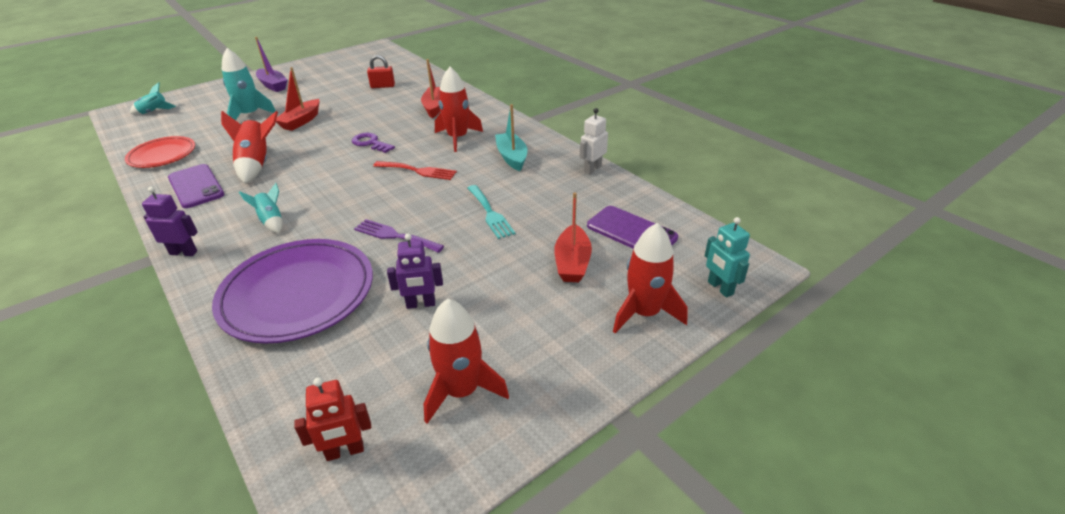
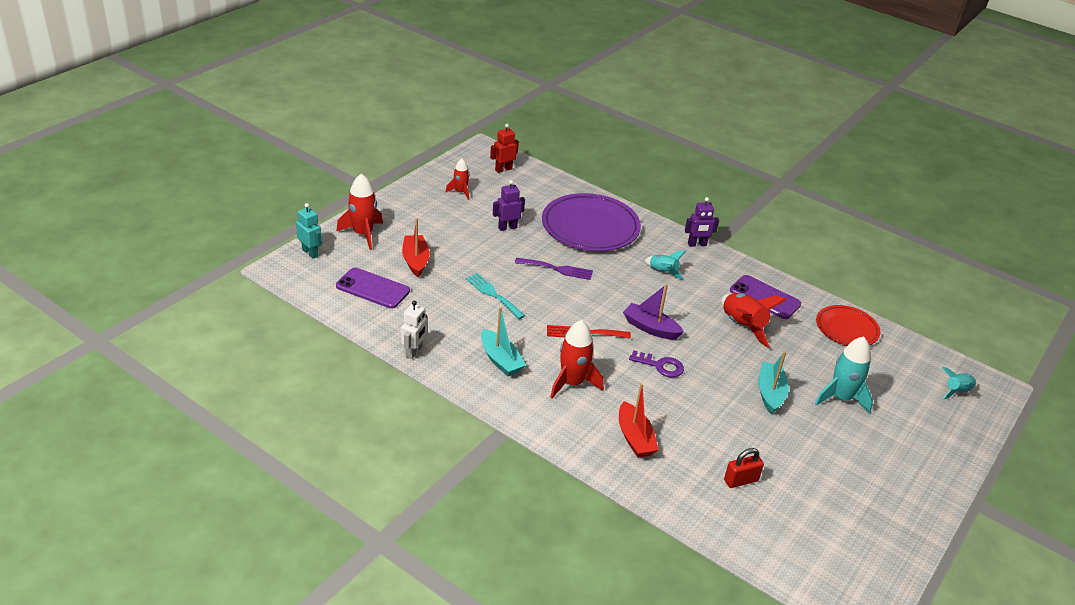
camera: 160 degrees right, 0 degrees up
purple boat [255,37,287,92] -> purple boat moved to [623,284,684,340]
red boat [276,67,320,131] -> turquoise boat [758,351,789,414]
red rocket [424,299,509,424] -> red rocket [446,158,470,200], size x0.60

